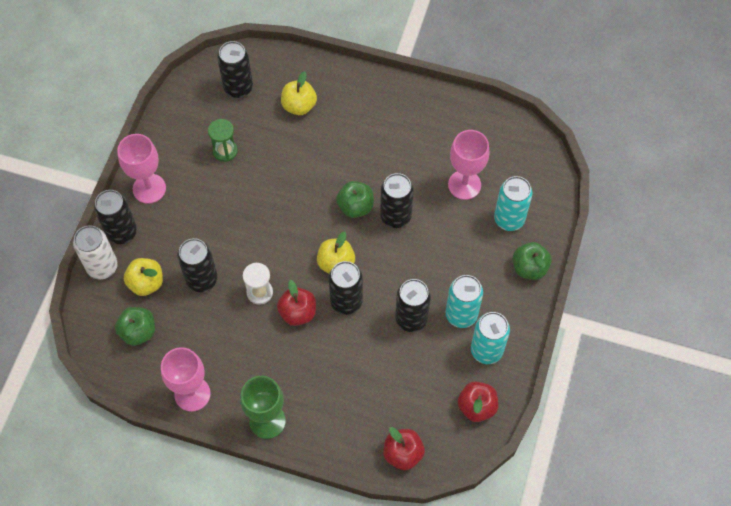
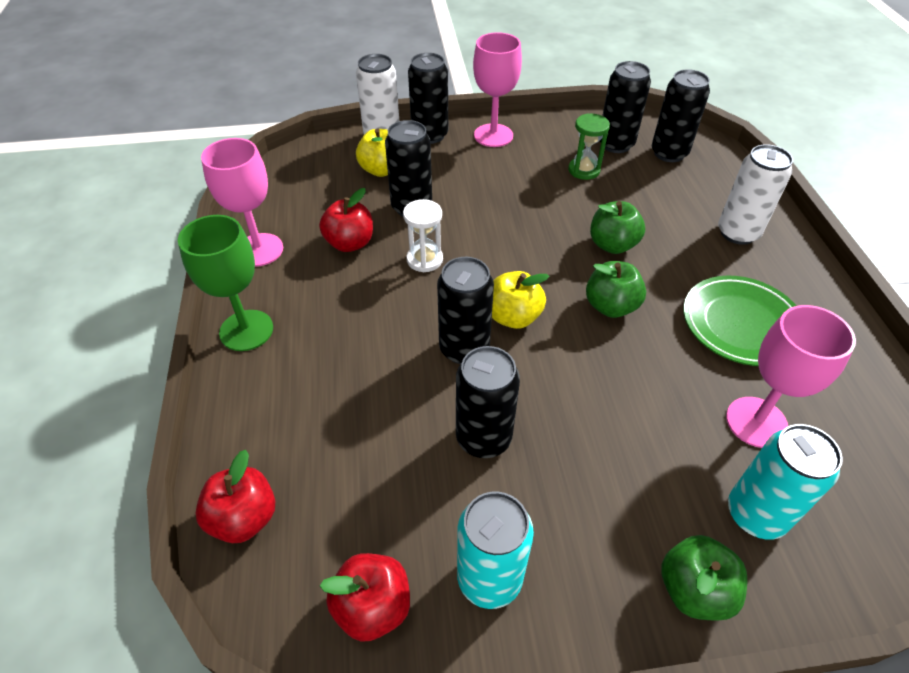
camera: 65 degrees right, 15 degrees down
green apple [115,307,155,346] -> green apple moved to [590,201,645,254]
red apple [277,280,316,326] -> red apple moved to [319,188,373,252]
yellow apple [281,71,317,115] -> none
black can [380,173,414,228] -> black can moved to [600,61,651,153]
turquoise can [446,275,483,328] -> none
none -> green plate [683,276,796,366]
none -> white can [718,144,793,245]

